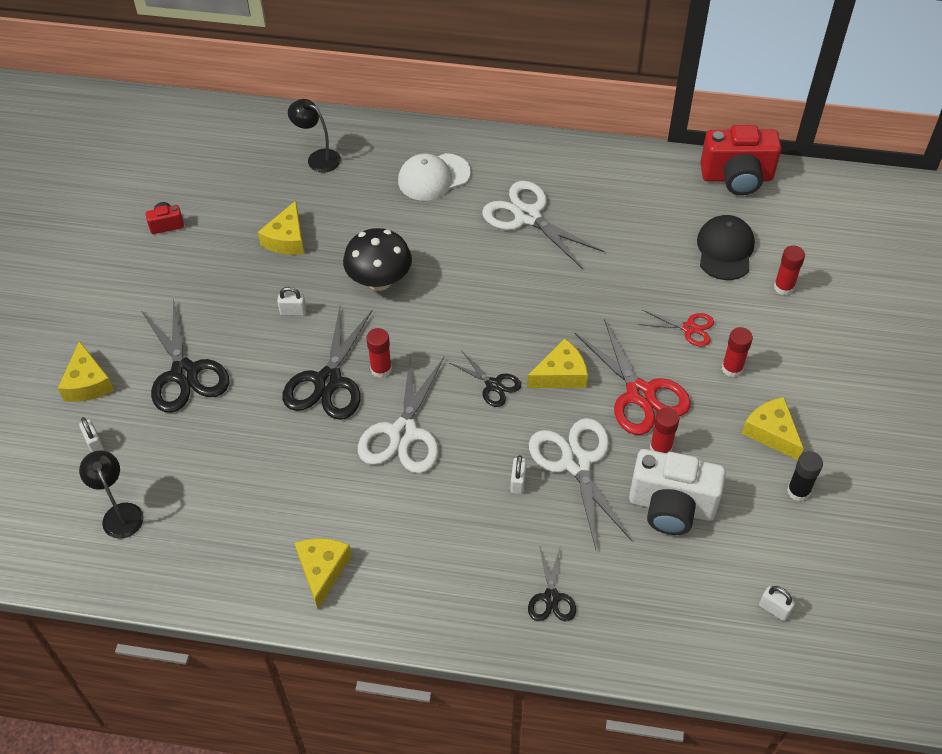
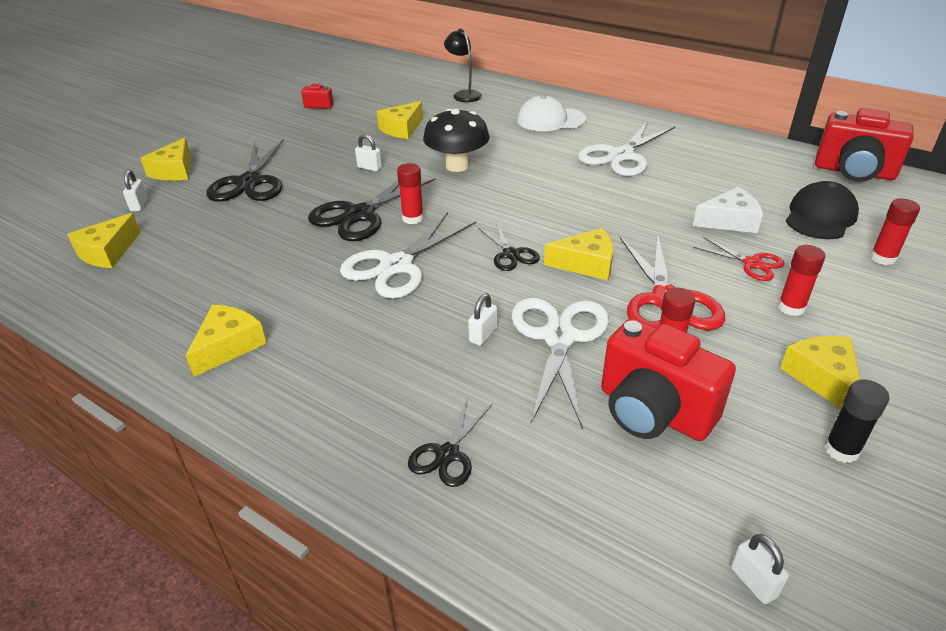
camera: 25 degrees right, 15 degrees down
black lamp [79,450,144,539] -> yellow cheese [67,213,140,268]
white scissors [482,181,604,269] -> white scissors turned 120 degrees counterclockwise [578,121,675,176]
white camera [629,449,726,535] -> red camera [601,318,736,441]
none -> white cheese [693,187,763,233]

